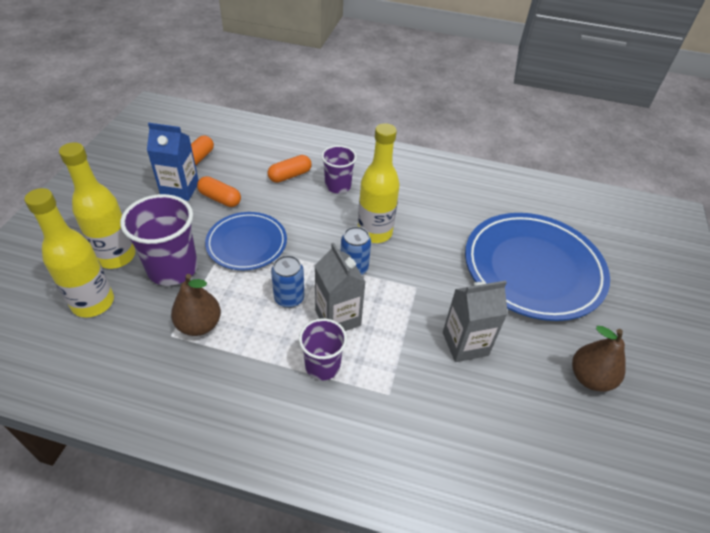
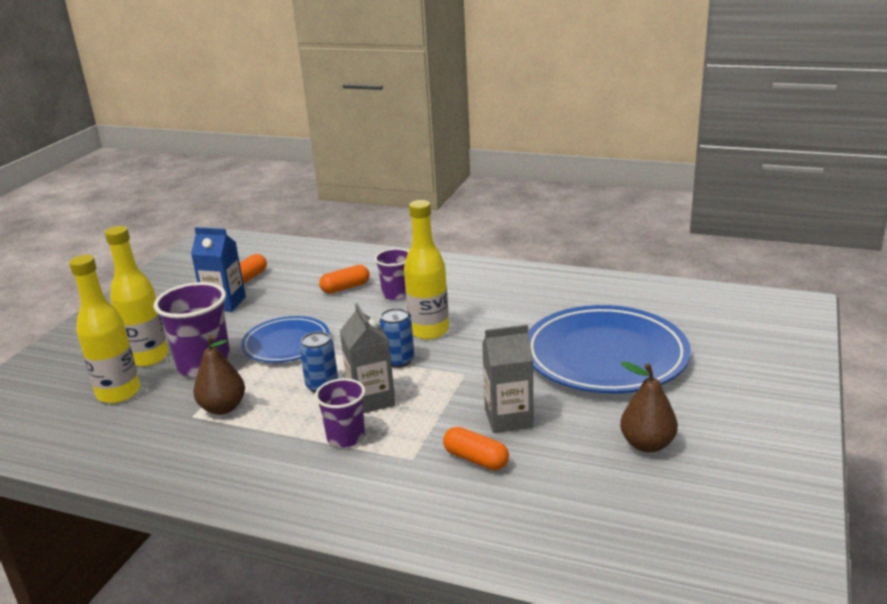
camera: 10 degrees right, 20 degrees down
orange capsule [197,176,241,207] -> orange capsule moved to [443,427,509,470]

